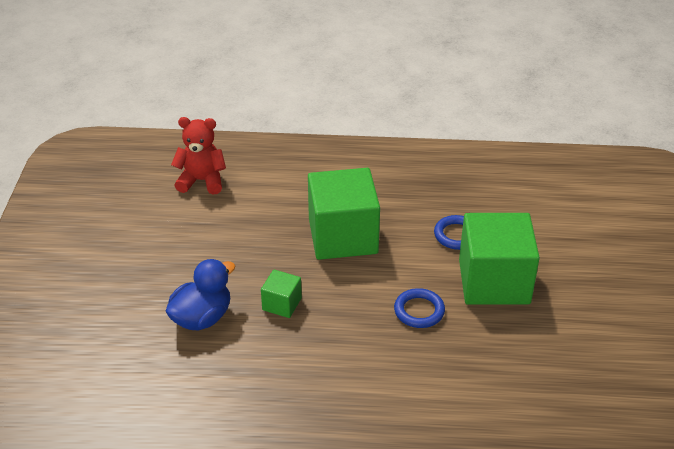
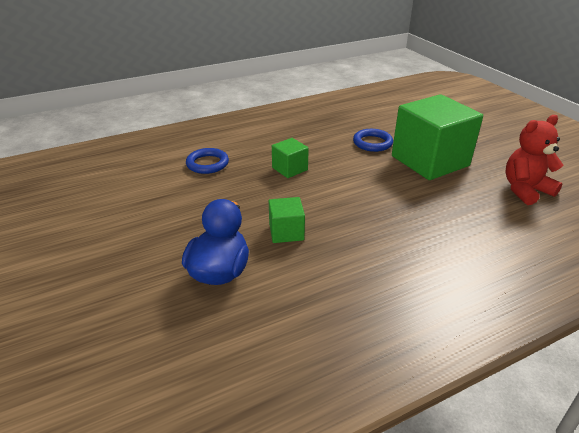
camera: 30 degrees left, 5 degrees down
red teddy bear [171,117,226,195] -> red teddy bear moved to [506,115,563,205]
green cube [308,168,380,260] -> green cube [272,138,309,178], size x0.46
blue ring [394,288,445,328] -> blue ring moved to [186,148,229,174]

